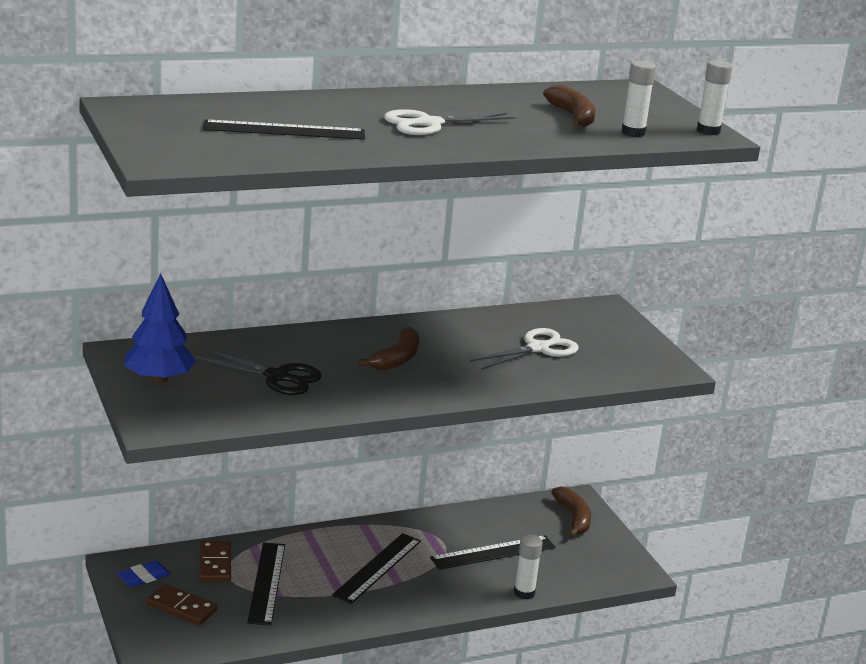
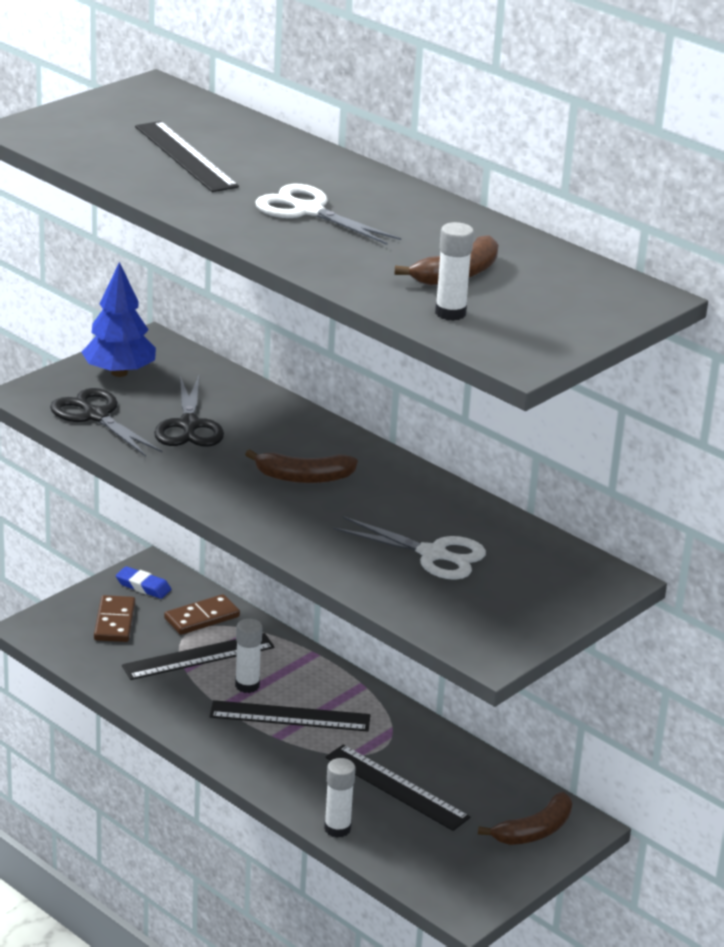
camera: 65 degrees right, 5 degrees up
white glue stick [697,60,732,135] -> white glue stick moved to [235,619,262,693]
none -> black scissors [50,388,162,457]

